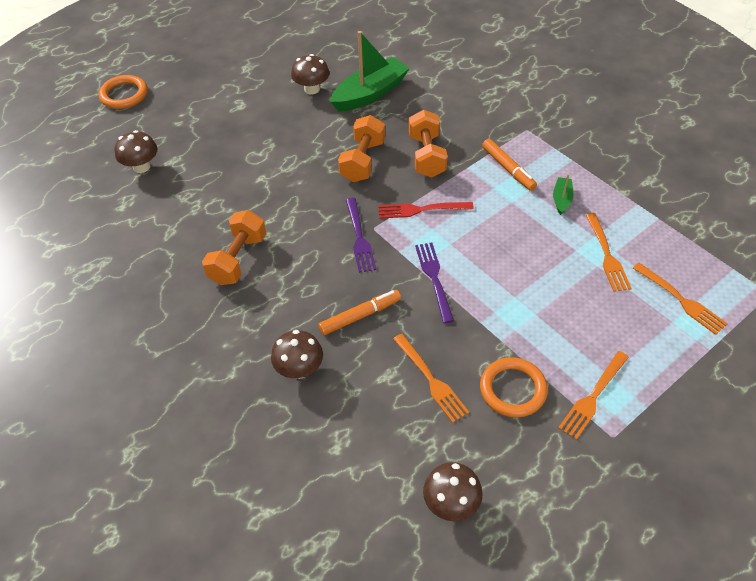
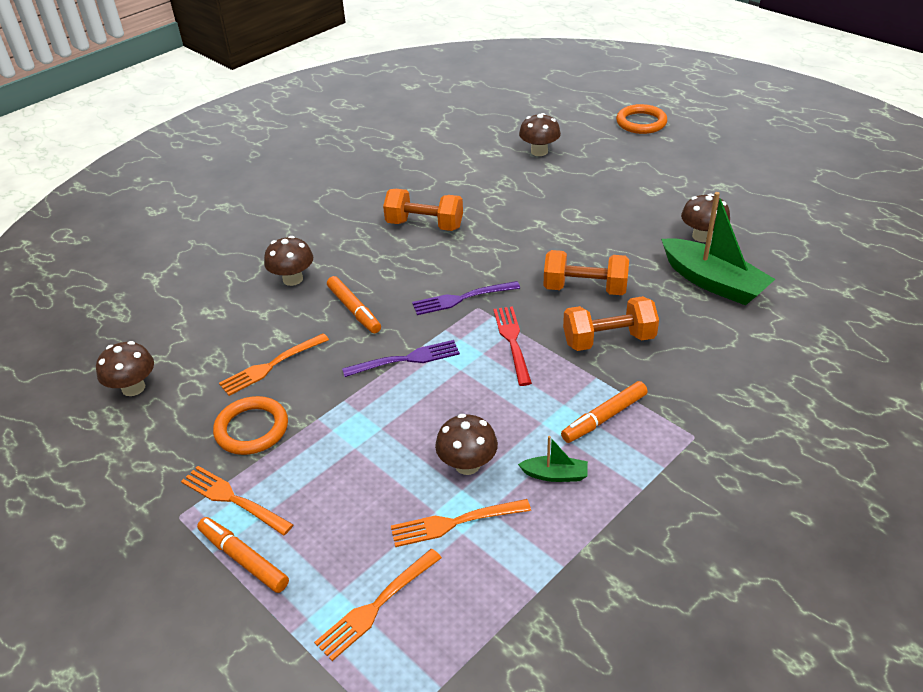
camera: 85 degrees right, 10 degrees down
none -> orange marker [197,517,289,593]
none -> brown mushroom [435,414,498,475]

